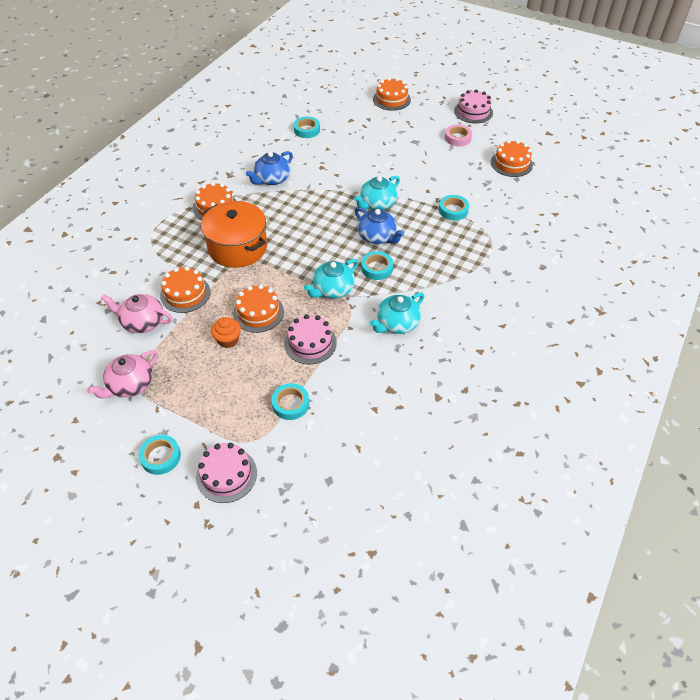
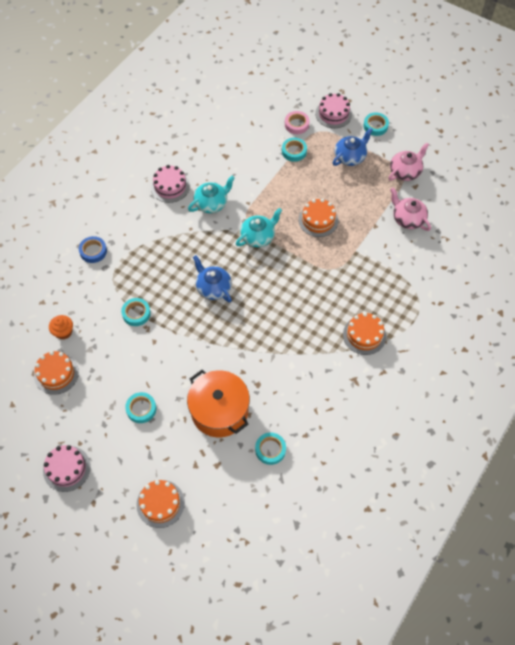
camera: 175 degrees left, 10 degrees up
pink teapot [101,294,173,333] -> pink teapot turned 150 degrees counterclockwise [390,187,431,231]
orange cake [160,266,210,313] -> none
orange pot [201,201,267,268] -> orange pot moved to [187,370,250,437]
orange cupcake [211,317,241,348] -> orange cupcake moved to [49,315,73,340]
blue teapot [246,151,293,185] -> blue teapot moved to [333,128,373,166]
pink cake [284,314,337,365] -> pink cake moved to [151,165,190,203]
turquoise teapot [354,176,400,210] -> none
turquoise tape [361,251,393,280] -> turquoise tape moved to [125,392,156,423]
pink tape [445,124,472,146] -> pink tape moved to [285,111,309,134]
none -> blue tape [79,236,107,263]

